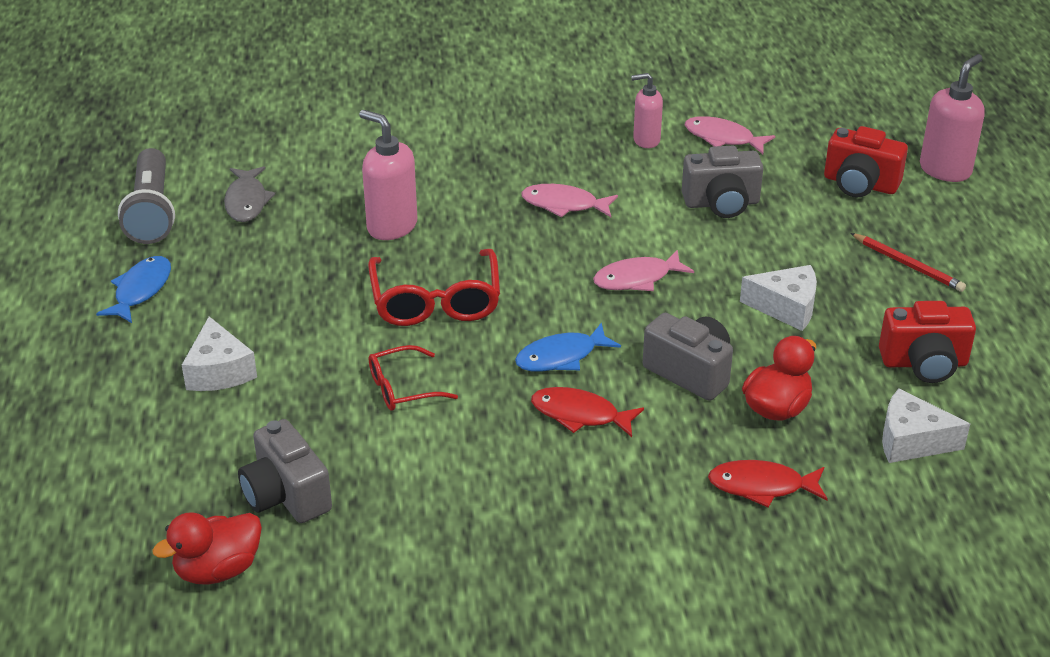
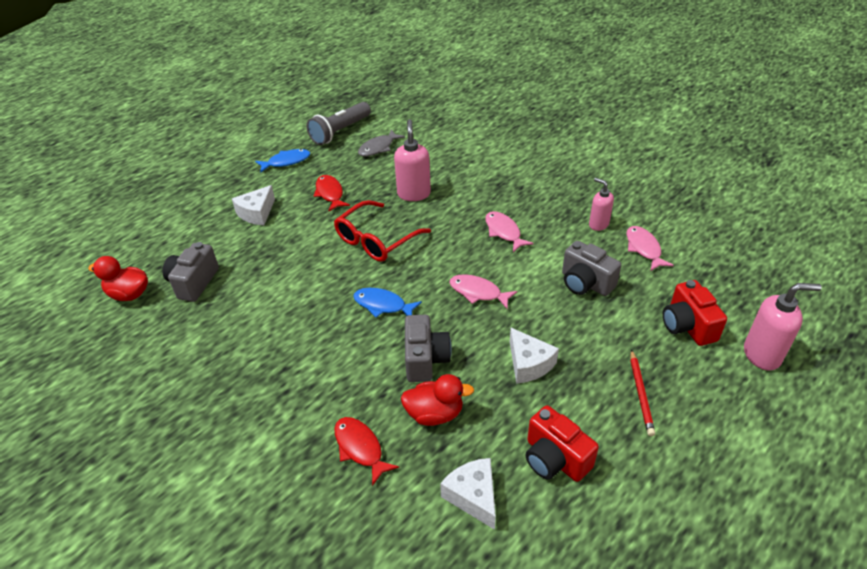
camera: 50 degrees right, 5 degrees up
red glasses [369,345,458,410] -> none
red fish [531,387,644,437] -> red fish moved to [314,175,350,212]

